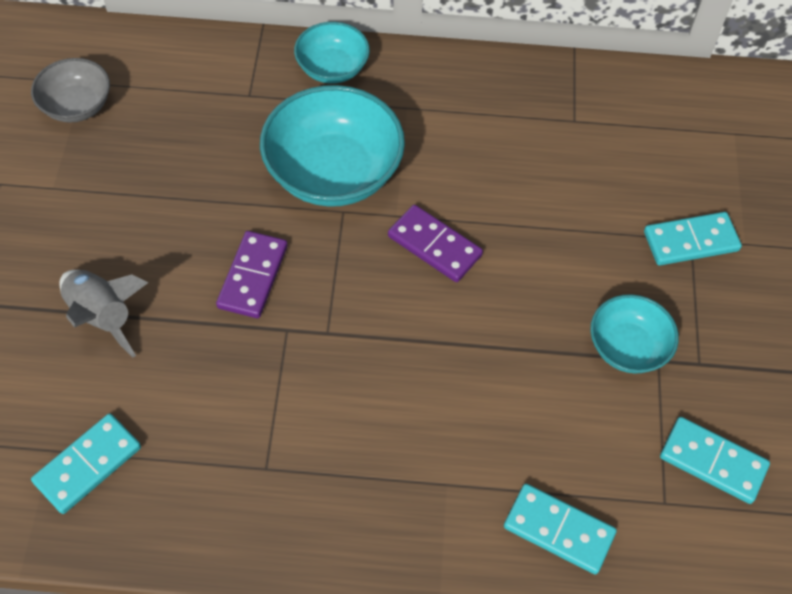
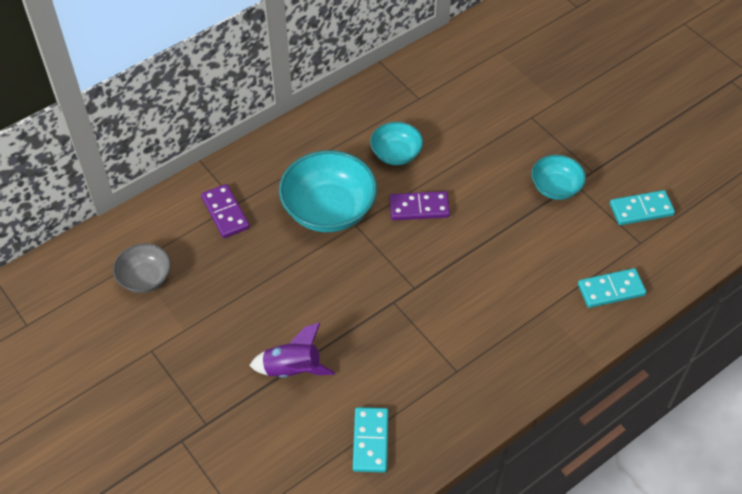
camera: 40 degrees left, 5 degrees down
grey rocket [60,270,148,358] -> purple rocket [249,323,335,378]
purple domino [216,231,288,318] -> purple domino moved to [201,184,250,238]
turquoise bowl [294,22,370,84] -> turquoise bowl moved to [370,122,423,165]
turquoise domino [644,212,742,266] -> none

